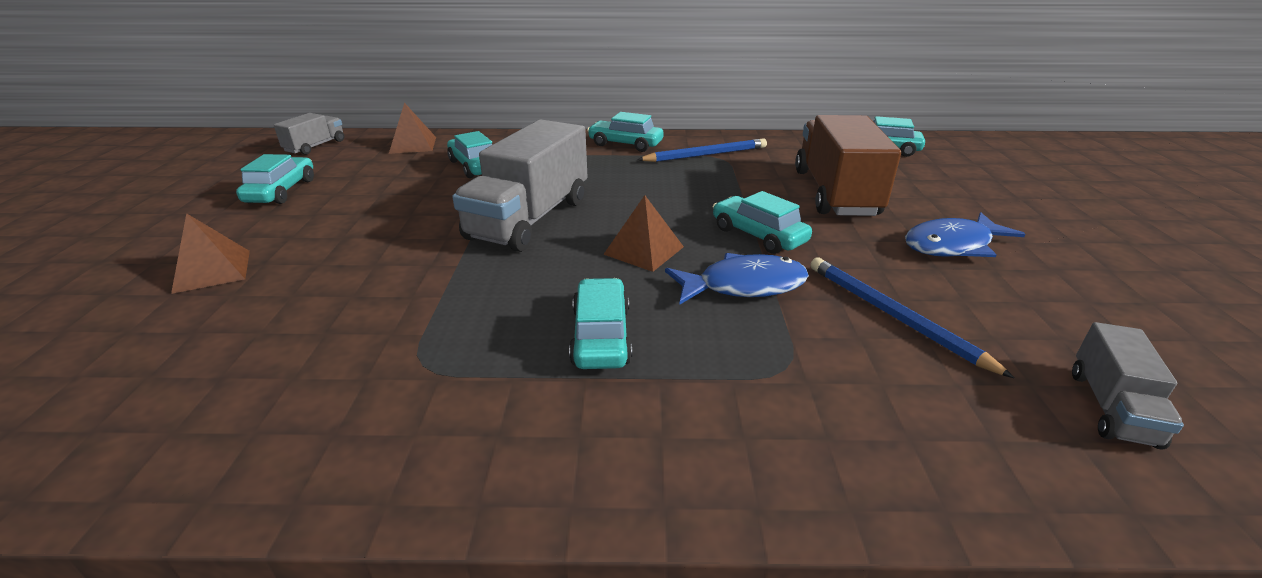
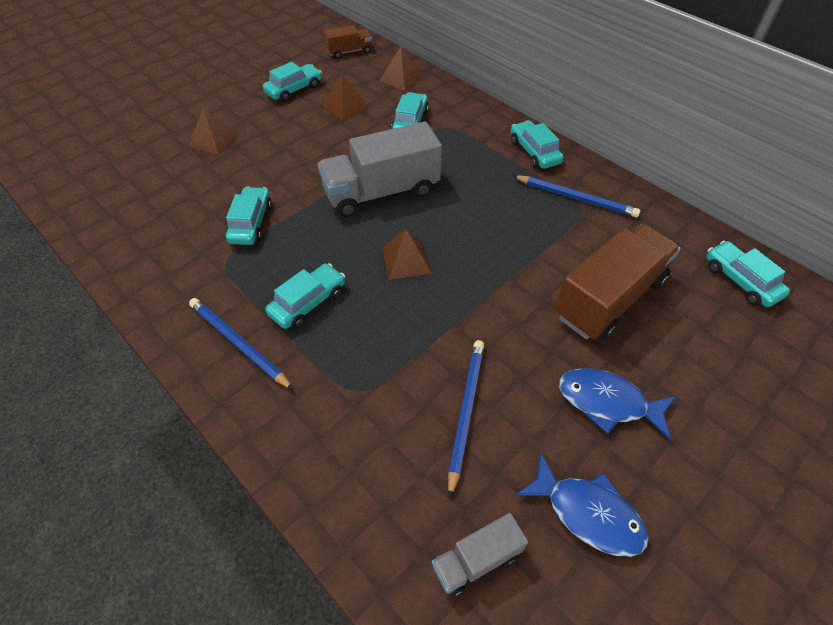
camera: 45 degrees right, 20 degrees up
grey truck [274,113,344,155] -> brown truck [324,25,372,59]
blue fish [665,253,809,304] -> blue fish moved to [515,452,649,557]
turquoise car [713,191,812,254] -> turquoise car moved to [226,187,272,245]
none -> blue pencil [189,298,294,390]
none -> brown pyramid [322,75,369,121]

